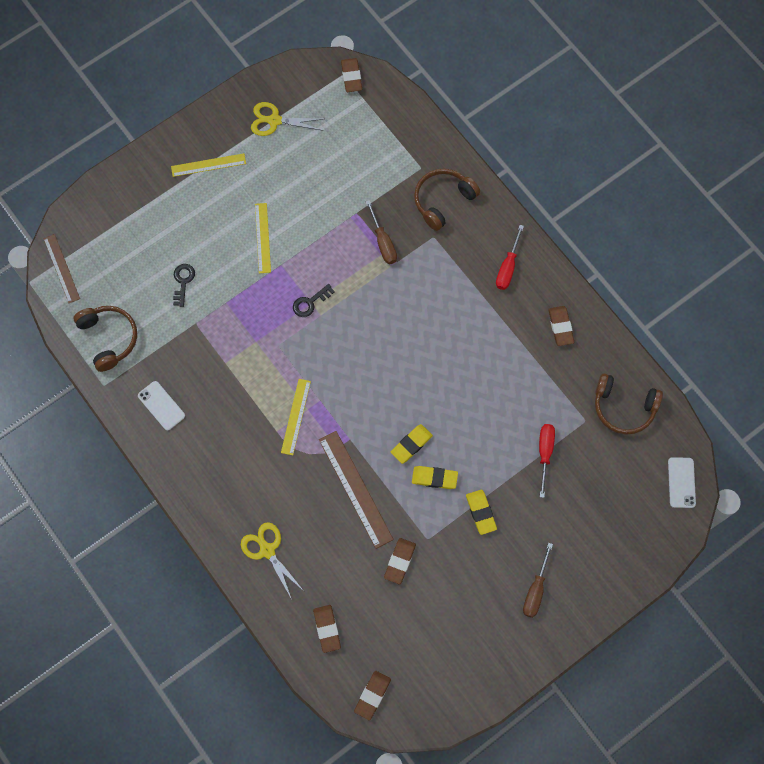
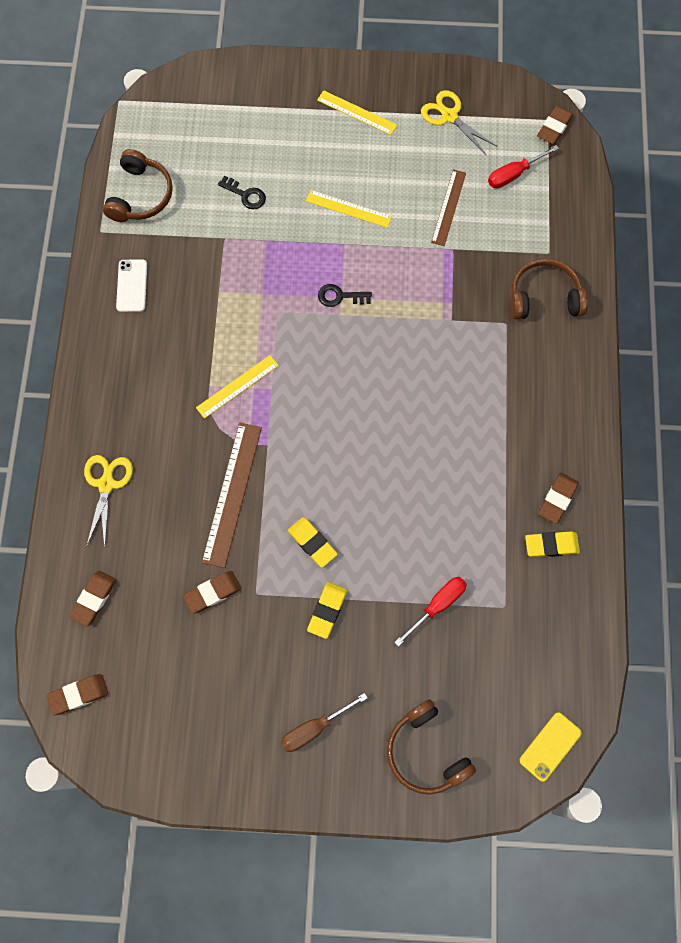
camera: 40 degrees right, 0 degrees up
brown ruler [43,234,80,303] -> brown ruler moved to [431,169,466,246]
black key [173,264,195,307] -> black key turned 75 degrees clockwise [218,176,266,209]
yellow ruler [255,203,271,273] -> yellow ruler turned 75 degrees clockwise [306,190,392,228]
brown screwdriver [366,200,397,264] -> none
yellow eraser [391,424,433,464] -> yellow eraser moved to [525,531,580,557]
red screwdriver [496,225,524,290] -> red screwdriver moved to [488,145,559,188]
brown headphones [595,373,663,435] -> brown headphones moved to [387,699,476,794]
white phone [668,457,696,508] -> yellow phone [519,712,582,781]

